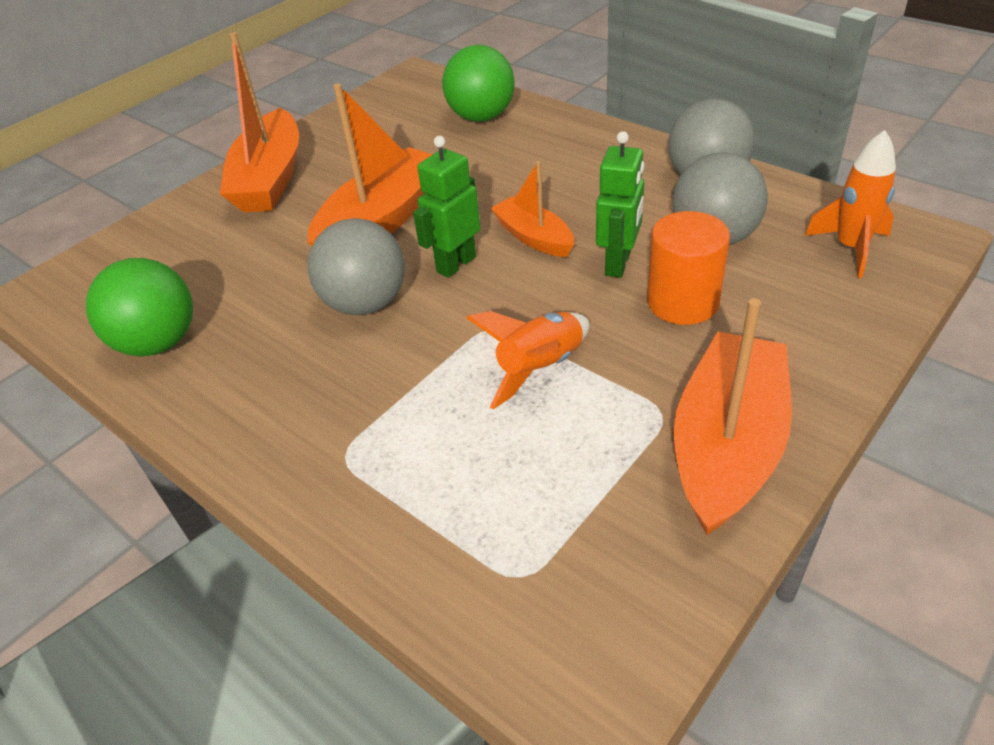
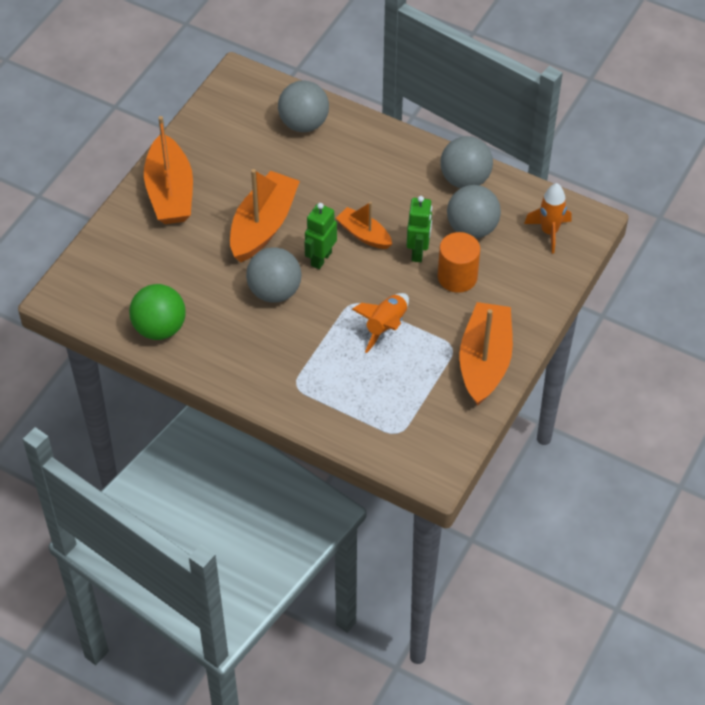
camera: 15 degrees left, 10 degrees up
green ball [442,45,514,122] -> grey ball [278,81,329,132]

